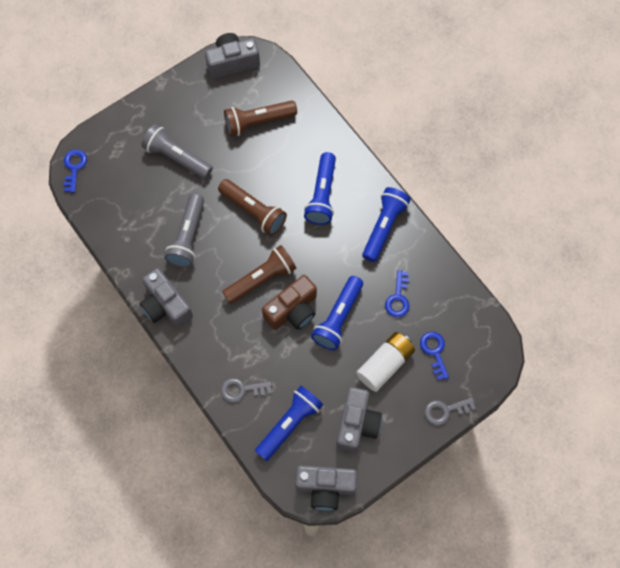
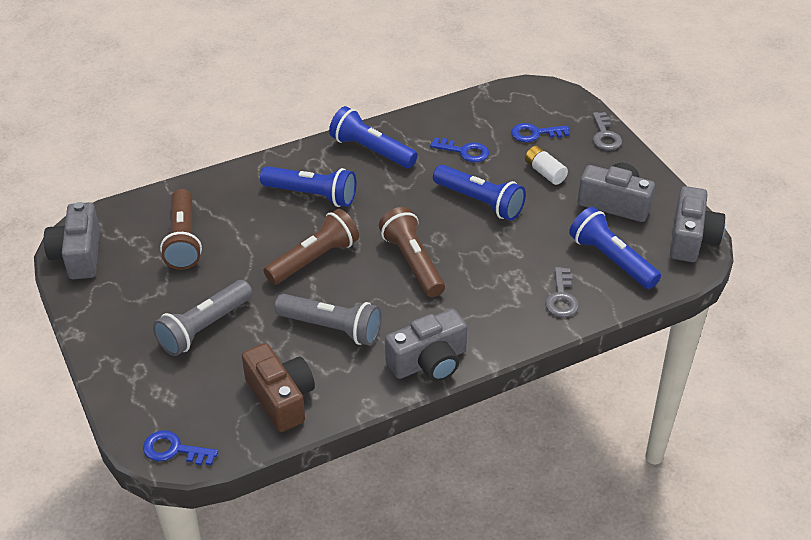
camera: 80 degrees left, 25 degrees down
brown camera [262,275,317,330] -> brown camera moved to [242,343,315,432]
white battery [356,332,415,392] -> white battery [525,146,568,185], size x0.62

